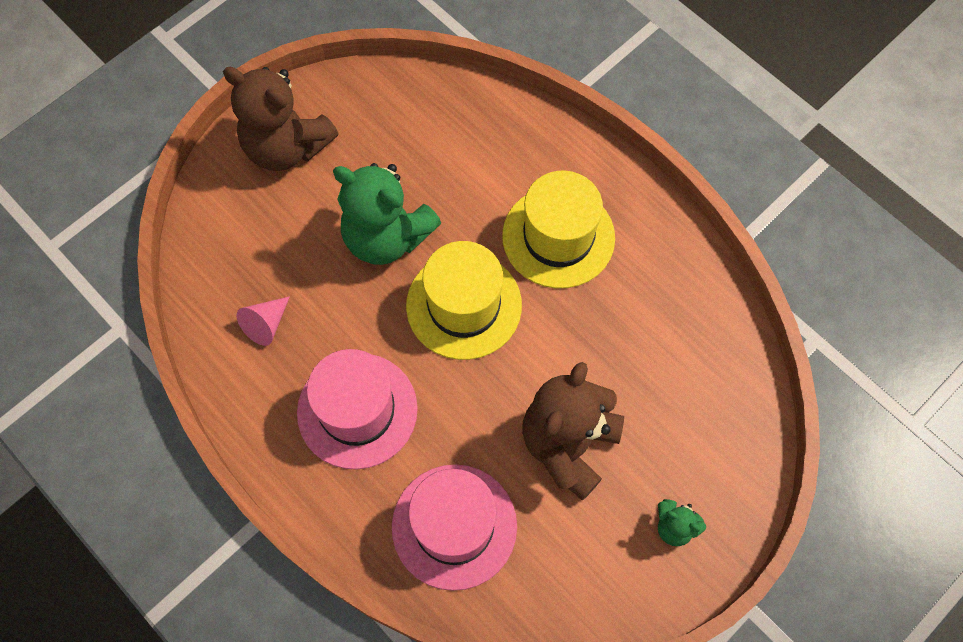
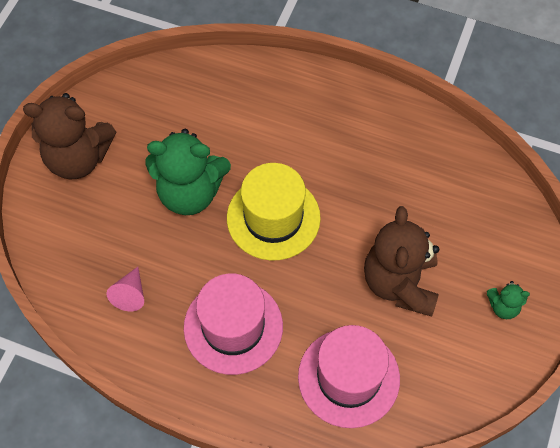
camera: 25 degrees left, 5 degrees down
yellow hat [502,171,615,288] -> none

